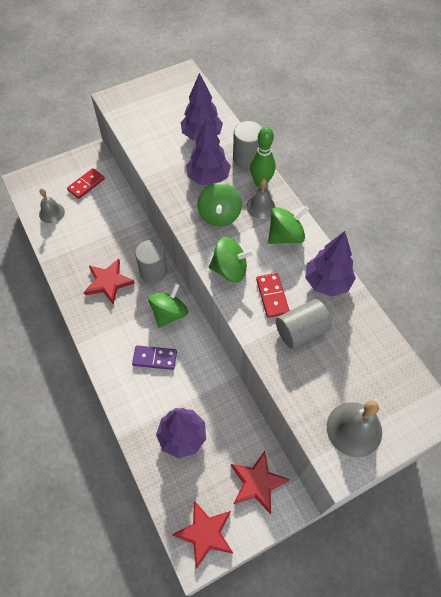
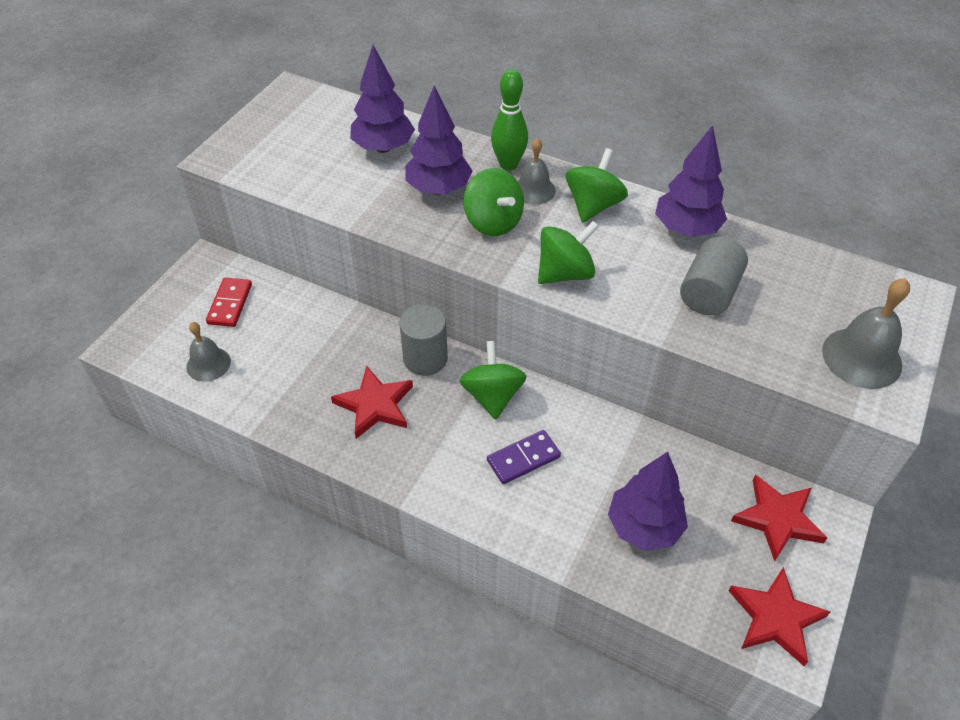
camera: 35 degrees left, 10 degrees down
grey cylinder [233,121,262,169] -> none
red domino [256,273,290,318] -> none

